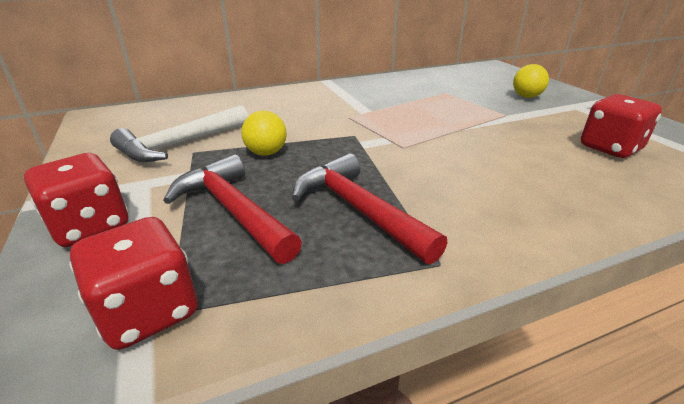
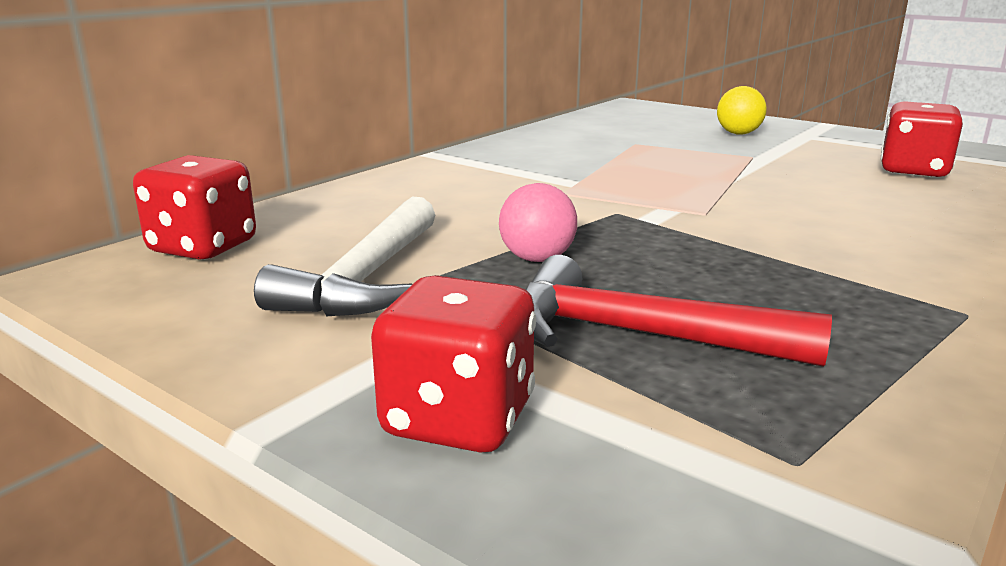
camera: 30 degrees left, 10 degrees down
red dice [69,217,198,350] -> red dice moved to [133,155,256,260]
yellow ball [241,111,287,156] -> pink ball [499,183,577,262]
red hammer [292,153,448,264] -> none

